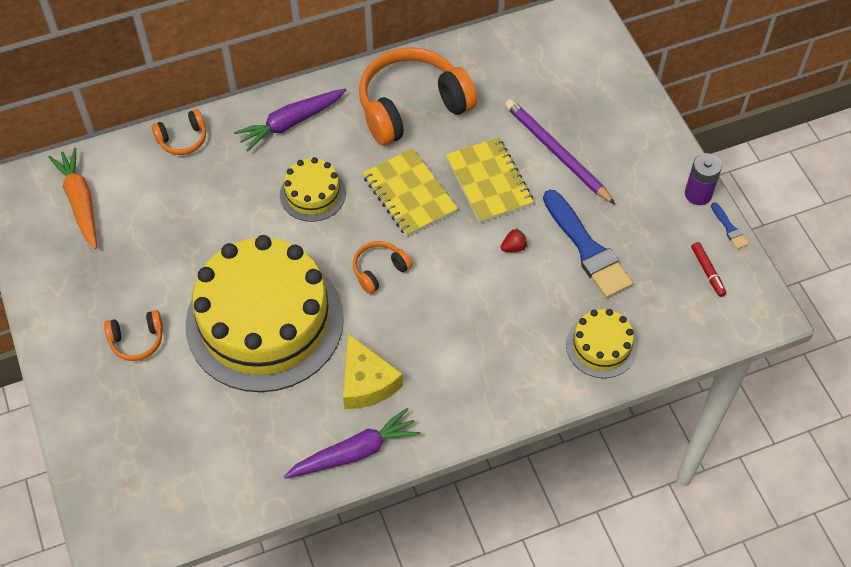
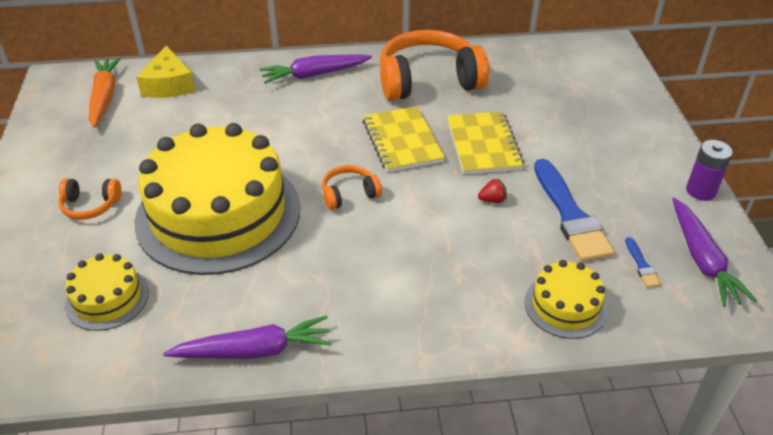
camera: 15 degrees right, 15 degrees down
orange headphones [152,109,206,155] -> none
yellow cake [280,157,346,222] -> yellow cake moved to [65,253,149,331]
yellow cheese [343,333,403,409] -> yellow cheese moved to [136,46,195,98]
purple pencil [505,99,615,205] -> none
red marker [691,242,726,297] -> purple carrot [672,198,757,307]
blue brush [711,202,749,249] -> blue brush moved to [625,237,662,287]

